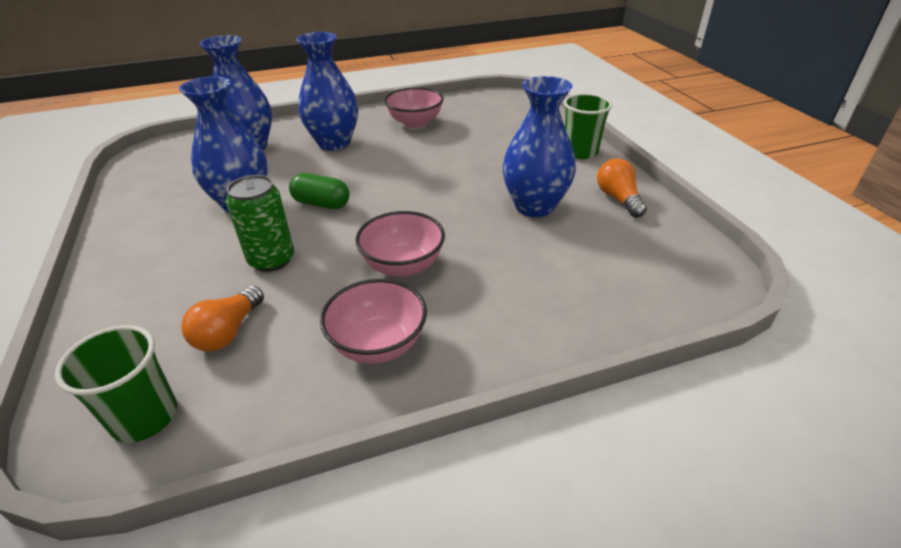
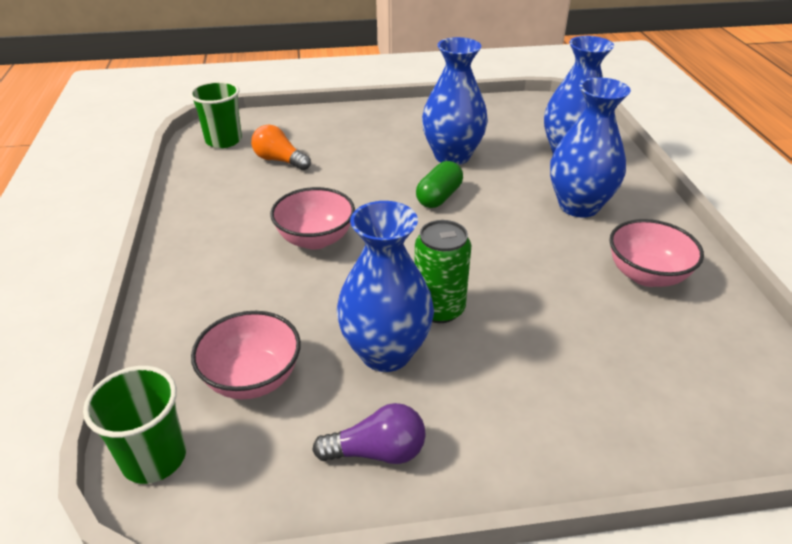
camera: 100 degrees right, 0 degrees up
green can [226,175,294,272] -> green can moved to [414,220,471,323]
pink bowl [320,279,427,364] -> pink bowl moved to [191,311,301,399]
green cup [564,93,612,159] -> green cup moved to [83,366,186,484]
orange light bulb [597,158,647,218] -> purple light bulb [312,403,426,464]

